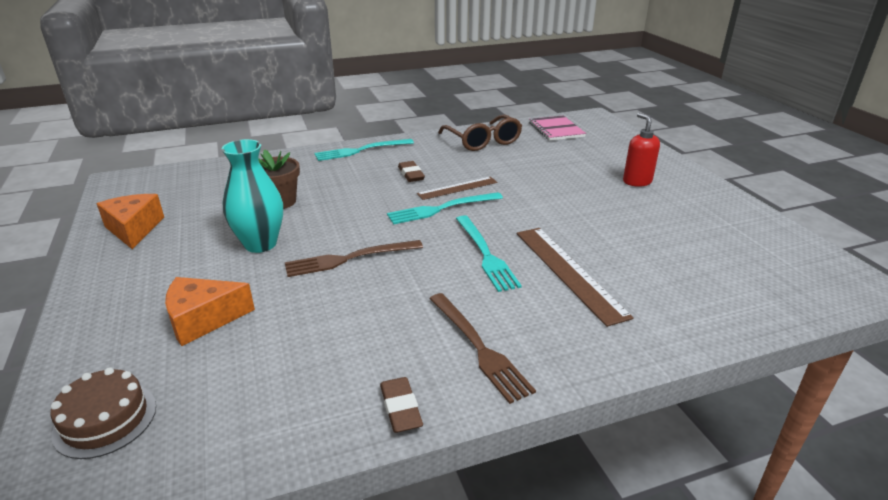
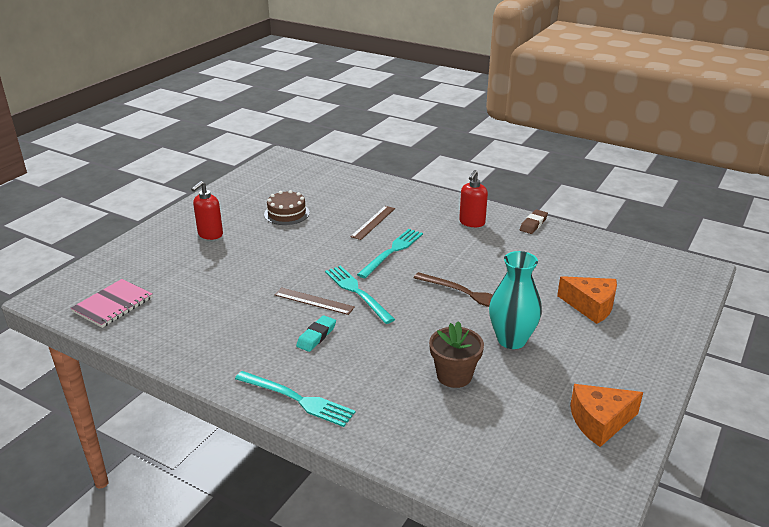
camera: 130 degrees left, 0 degrees up
brown cake [50,367,156,459] -> brown cake moved to [264,190,310,225]
orange cheese [97,194,164,249] -> orange cheese turned 45 degrees clockwise [570,384,643,447]
turquoise fork [387,192,503,224] -> turquoise fork turned 150 degrees counterclockwise [325,265,395,324]
brown eraser [398,161,425,182] -> turquoise eraser [296,315,336,352]
brown fork [429,293,536,404] -> red soap dispenser [459,170,488,227]
brown glasses [438,114,522,151] -> none
brown ruler [517,228,634,327] -> brown ruler [350,206,395,240], size x0.62

